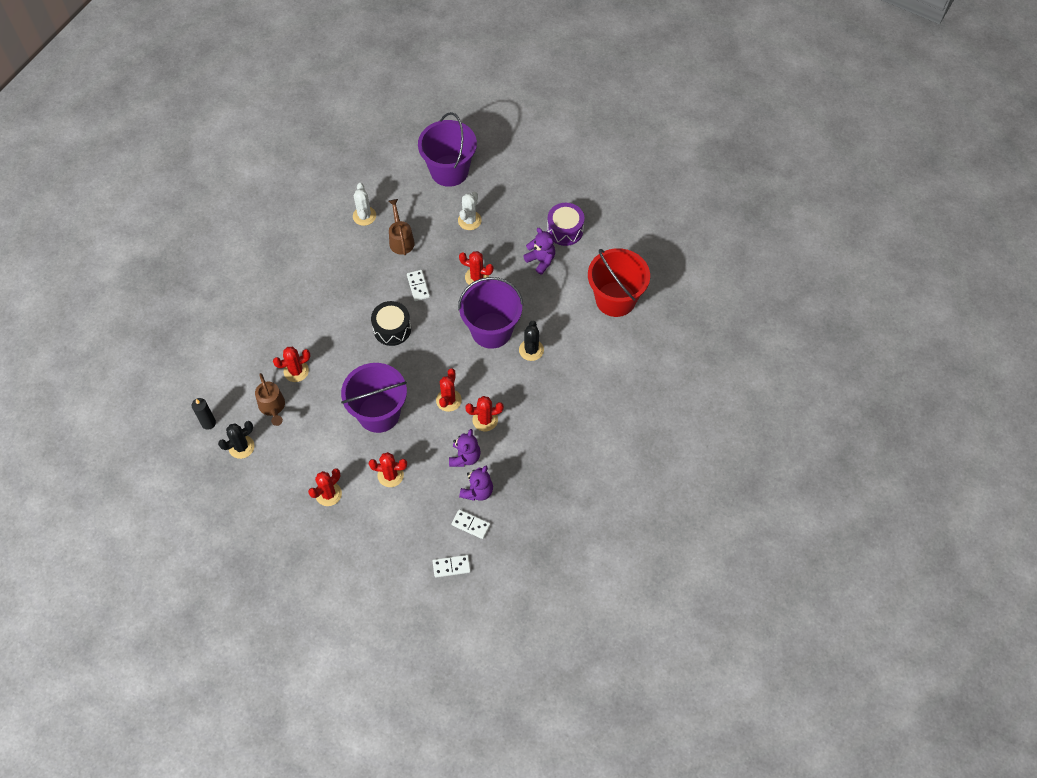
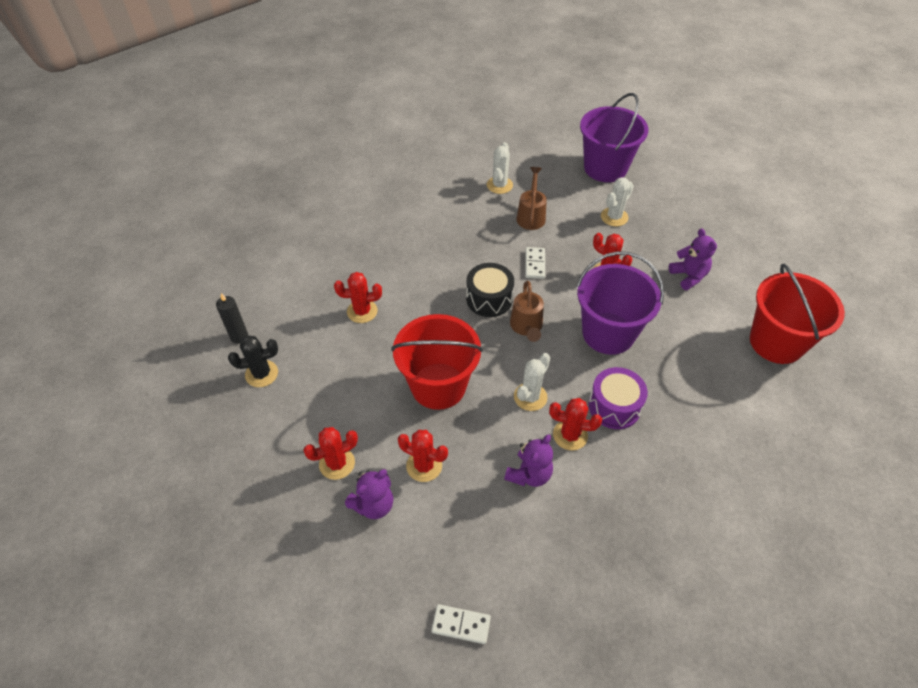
camera: 20 degrees right, 10 degrees down
brown watering can [255,373,285,426] -> brown watering can moved to [510,281,544,342]
purple bucket [341,363,407,433] -> red bucket [391,314,483,410]
red cactus [436,368,462,412] -> white cactus [514,353,550,411]
white domino [451,509,491,539] -> none
purple teddy bear [459,466,493,501] -> purple teddy bear moved to [345,469,393,519]
black cactus [519,321,544,361] -> none
purple drum [547,203,584,246] -> purple drum moved to [588,367,648,429]

